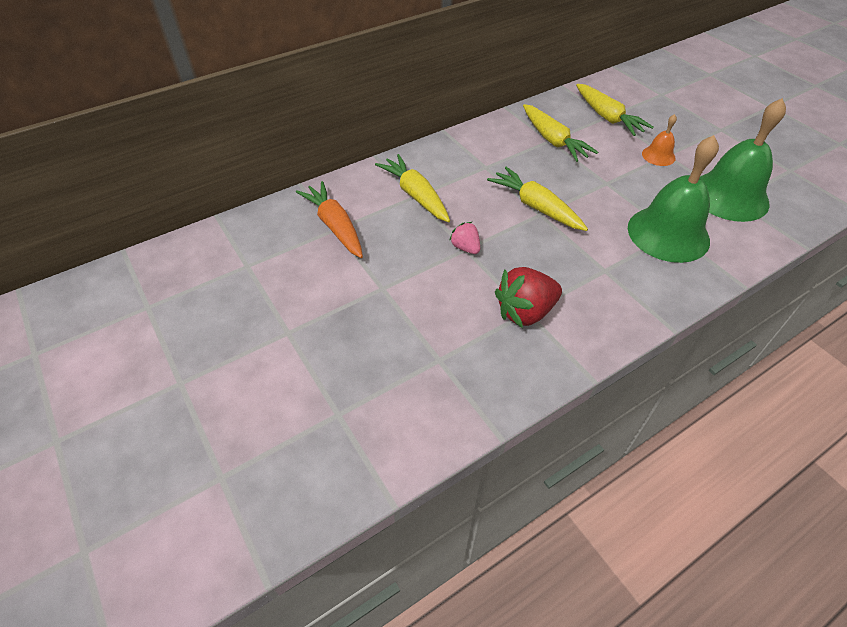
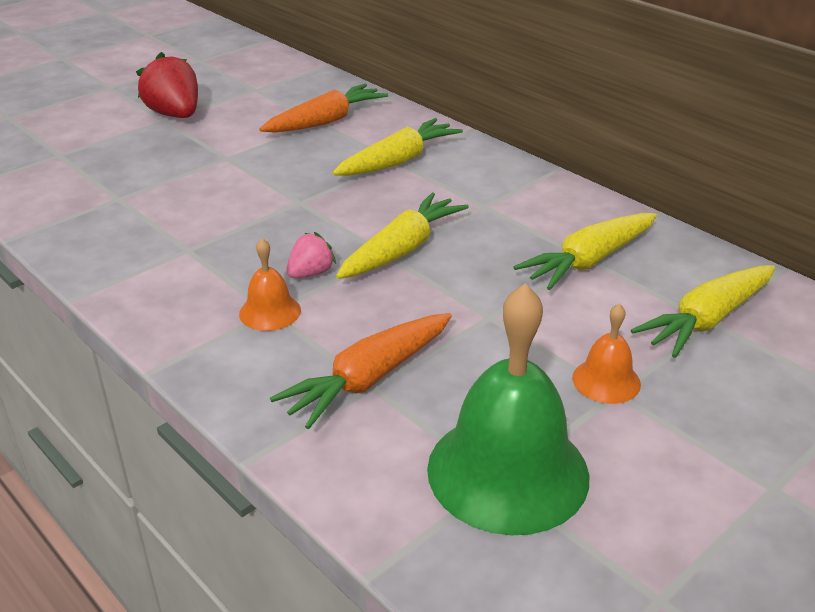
camera: 80 degrees right, 15 degrees down
pink strawberry [449,222,480,254] -> pink strawberry moved to [286,232,336,278]
red strawberry [495,267,562,328] -> red strawberry moved to [136,52,198,118]
green bell [628,135,719,263] -> orange carrot [270,313,452,429]
none -> orange bell [239,238,301,331]

